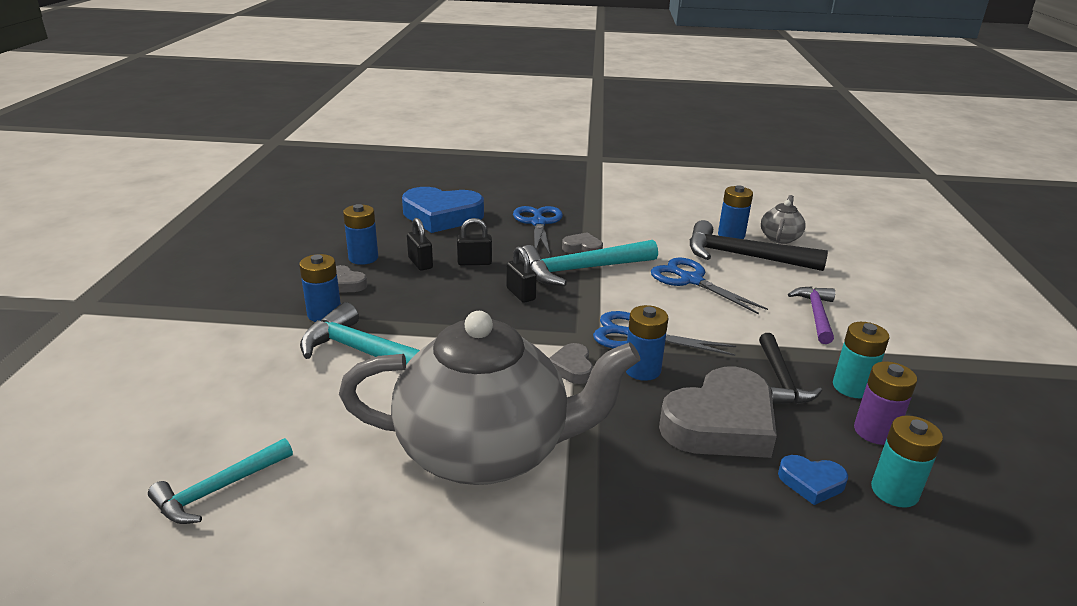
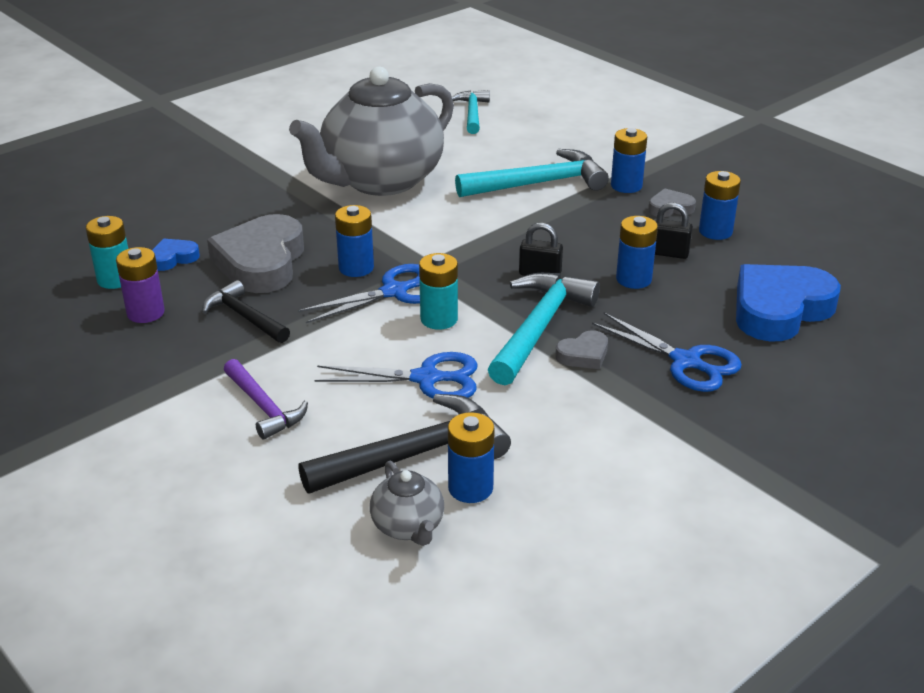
camera: 135 degrees right, 5 degrees up
black padlock [457,218,492,265] -> blue battery [616,216,658,289]
grey heart [549,343,593,384] -> none
turquoise battery [833,322,890,398] -> turquoise battery moved to [419,253,458,330]

